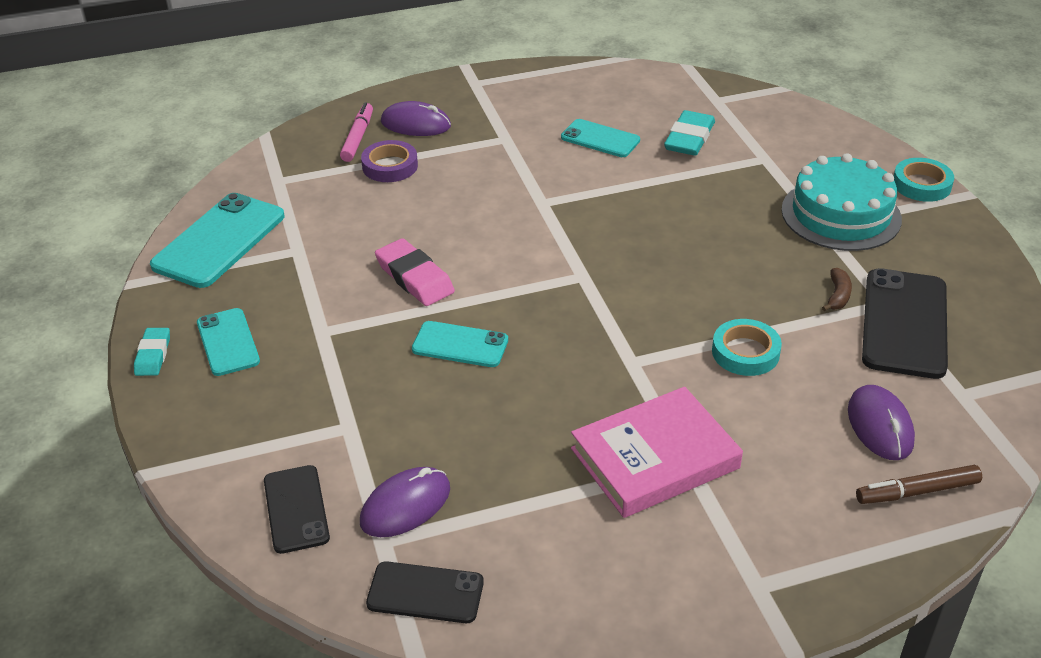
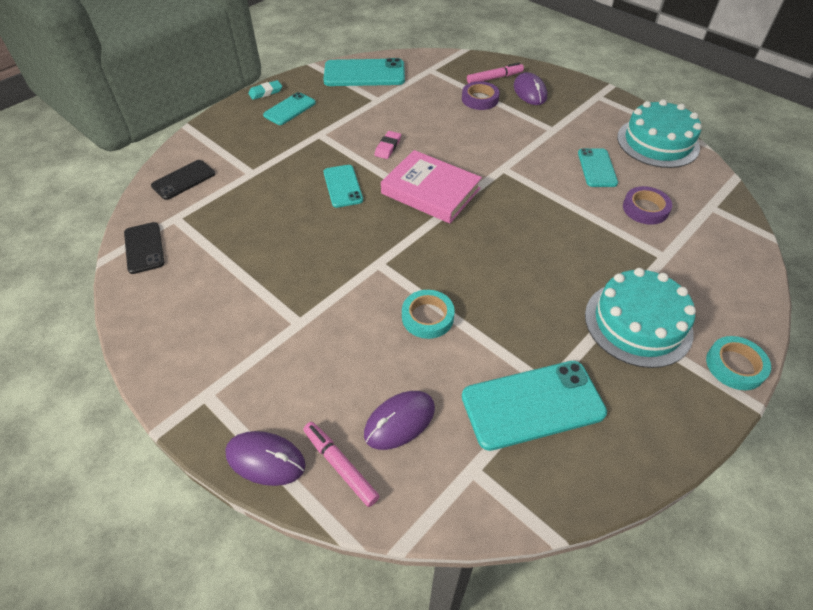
camera: 60 degrees right, 10 degrees up
purple mouse [360,467,450,537] -> purple mouse moved to [225,431,306,486]
pink eraser [375,238,455,306] -> pink eraser [375,131,401,159], size x0.62
pink book [571,387,743,518] -> pink book moved to [381,150,482,224]
turquoise eraser [664,110,715,156] -> purple tape [623,186,672,225]
brown banana [822,268,852,311] -> none
brown marker [856,465,982,504] -> pink marker [303,422,380,507]
black phone [862,268,948,379] -> turquoise phone [462,361,607,451]
none -> turquoise cake [617,99,702,168]

